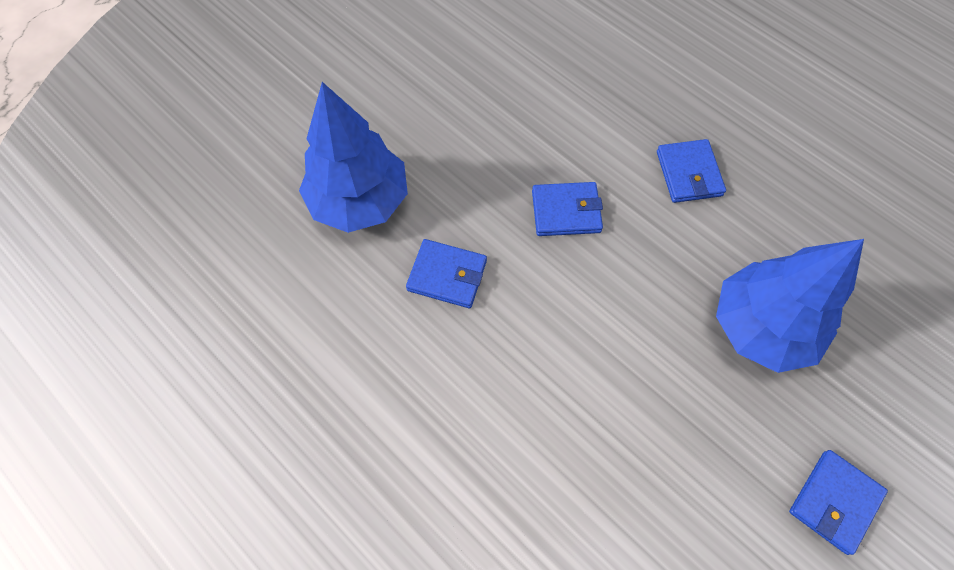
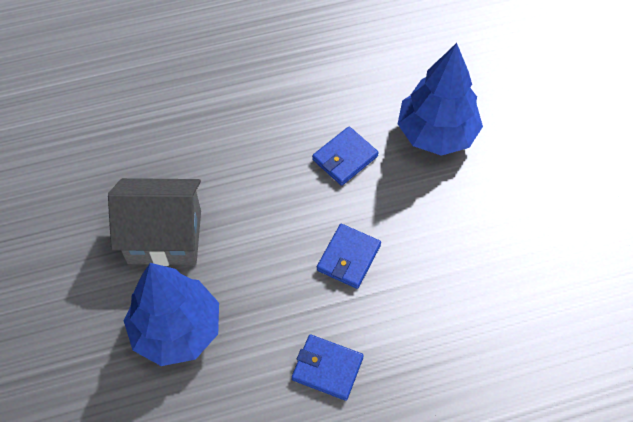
camera: 120 degrees right, 5 degrees down
blue wallet [789,450,888,555] -> none
none -> grey house [108,178,201,266]

